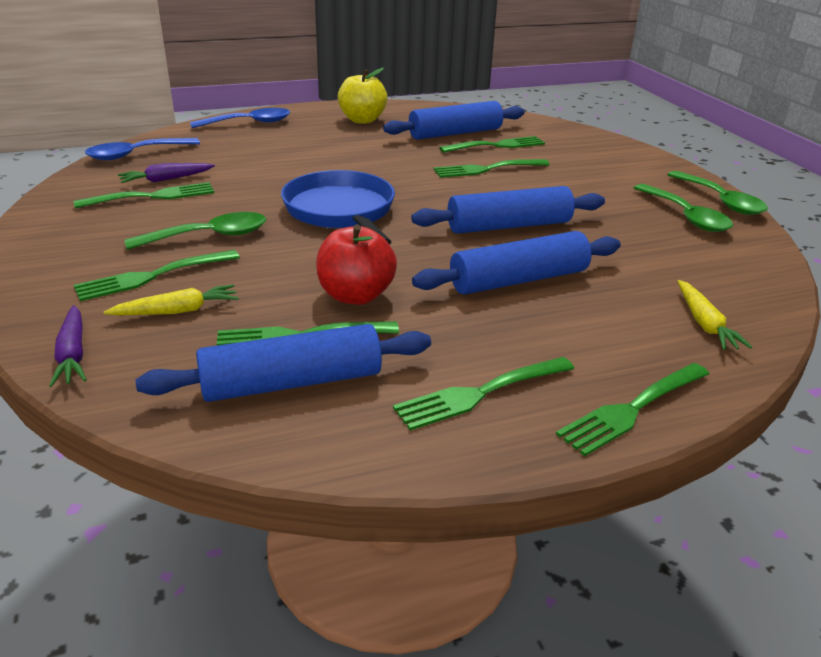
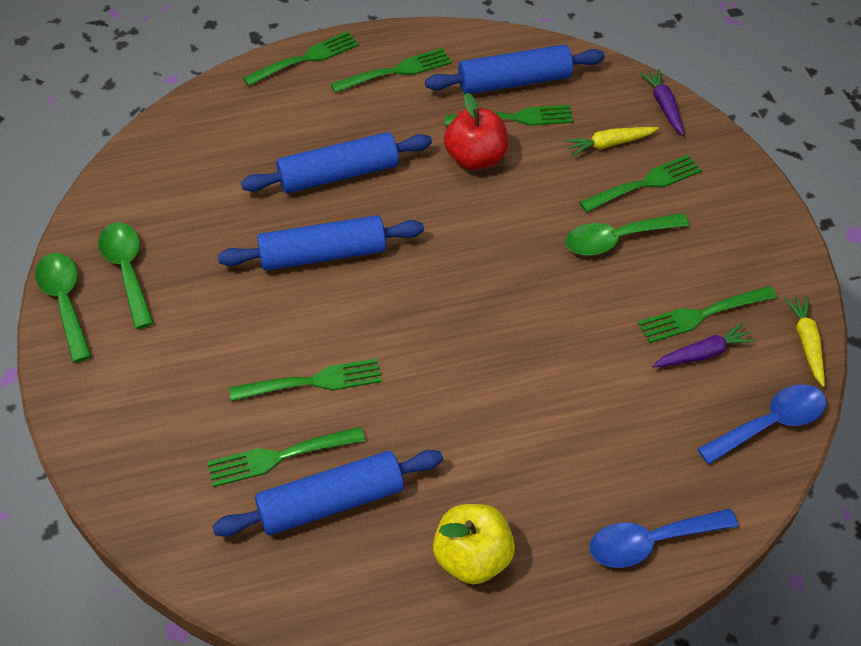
camera: 175 degrees left, 20 degrees up
blue pan [281,170,395,245] -> none
yellow carrot [678,280,752,350] -> yellow carrot moved to [784,296,825,387]

